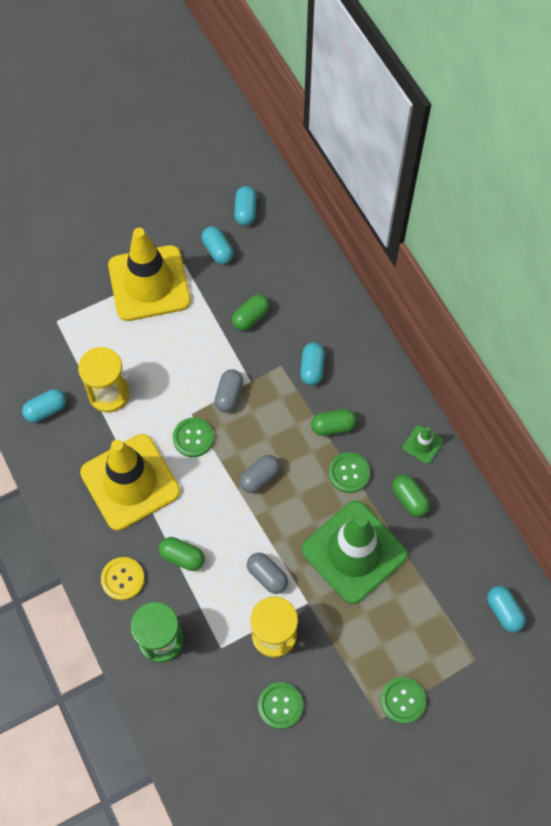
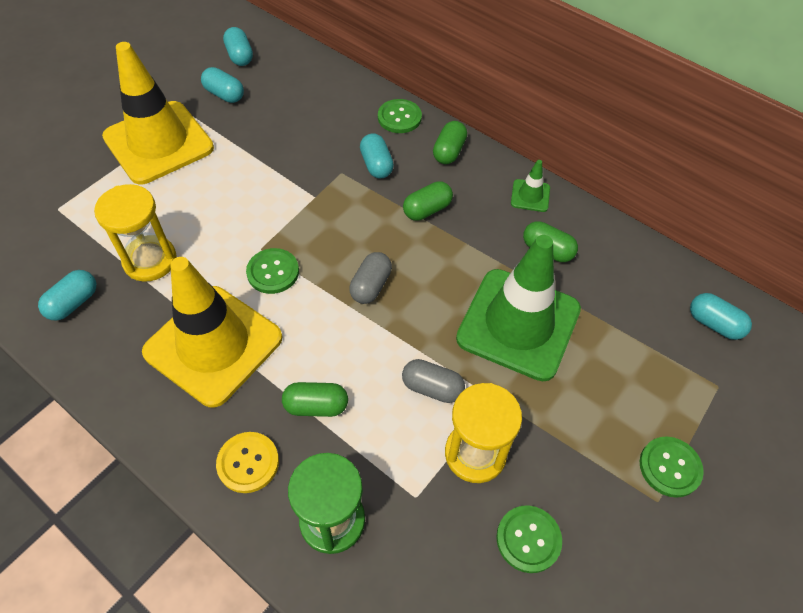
camera: 25 degrees left, 10 degrees down
grey capsule [214,369,243,412] -> none
green capsule [232,295,269,331] -> green capsule moved to [433,121,467,164]
green button [328,452,370,493] -> green button moved to [378,99,422,133]

